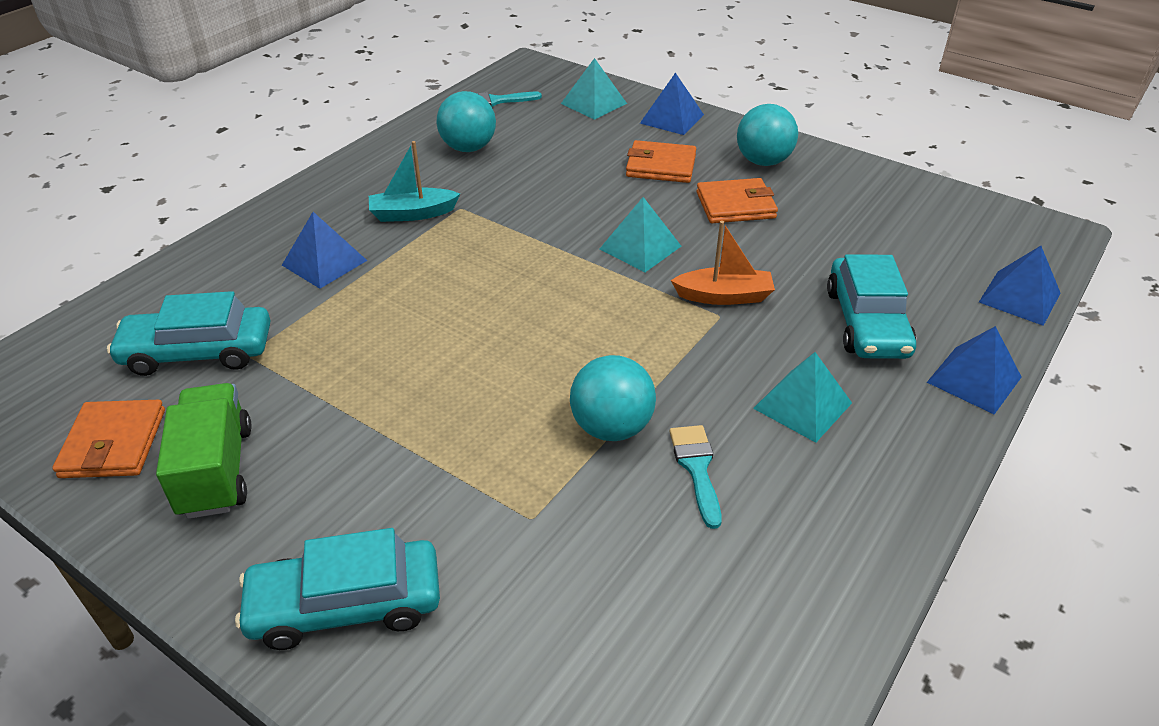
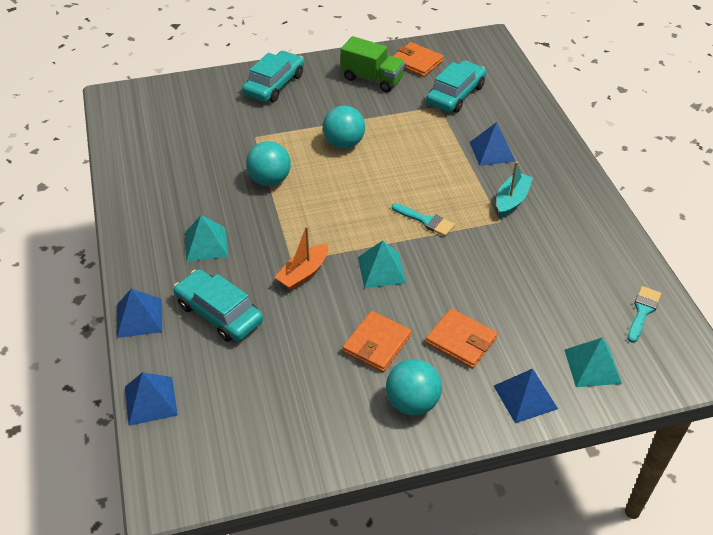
camera: 130 degrees right, 5 degrees up
turquoise ball [437,91,496,152] -> turquoise ball moved to [323,106,365,149]
orange wallet [626,140,696,183] -> orange wallet turned 75 degrees clockwise [426,308,498,369]
turquoise brush [669,425,722,529] -> turquoise brush moved to [392,203,455,236]

